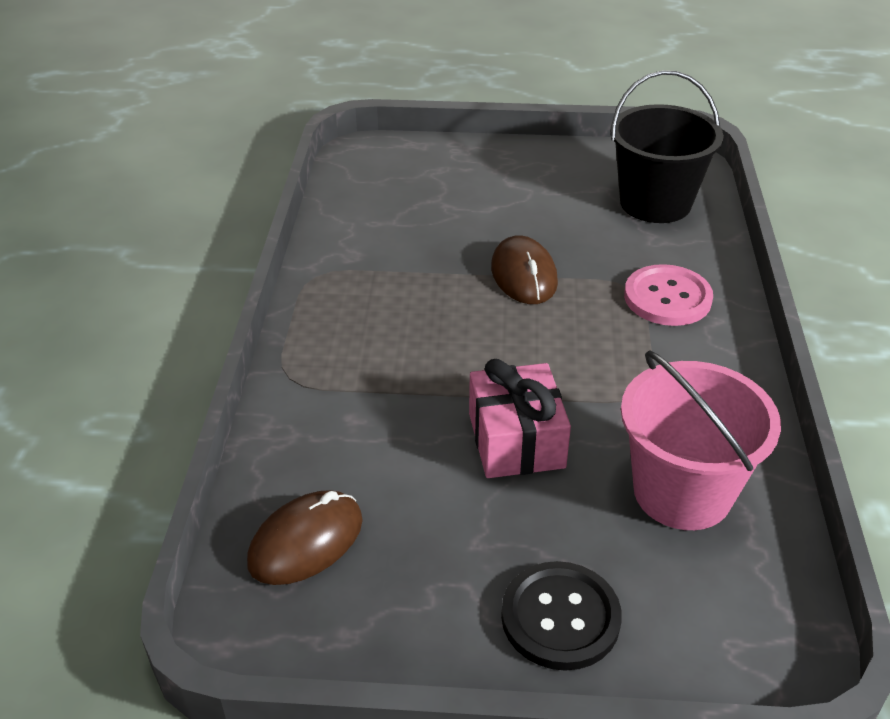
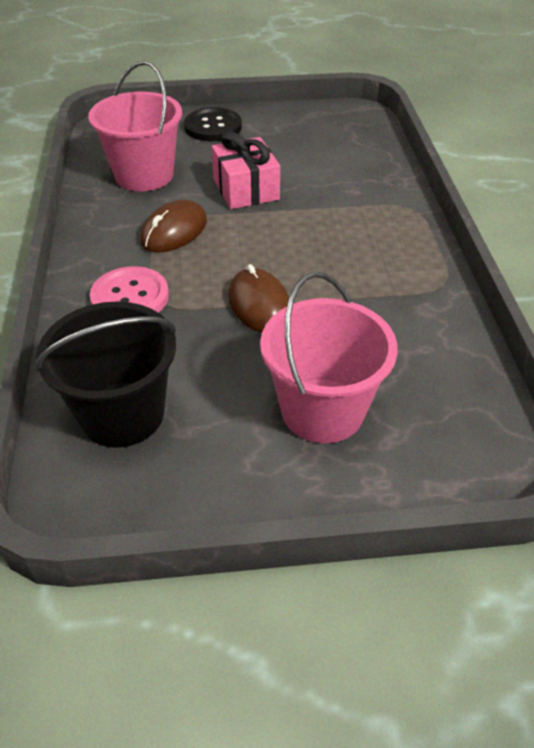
camera: 170 degrees right, 5 degrees up
brown mouse [247,490,363,585] -> brown mouse moved to [140,200,207,252]
none -> pink bucket [260,272,398,443]

